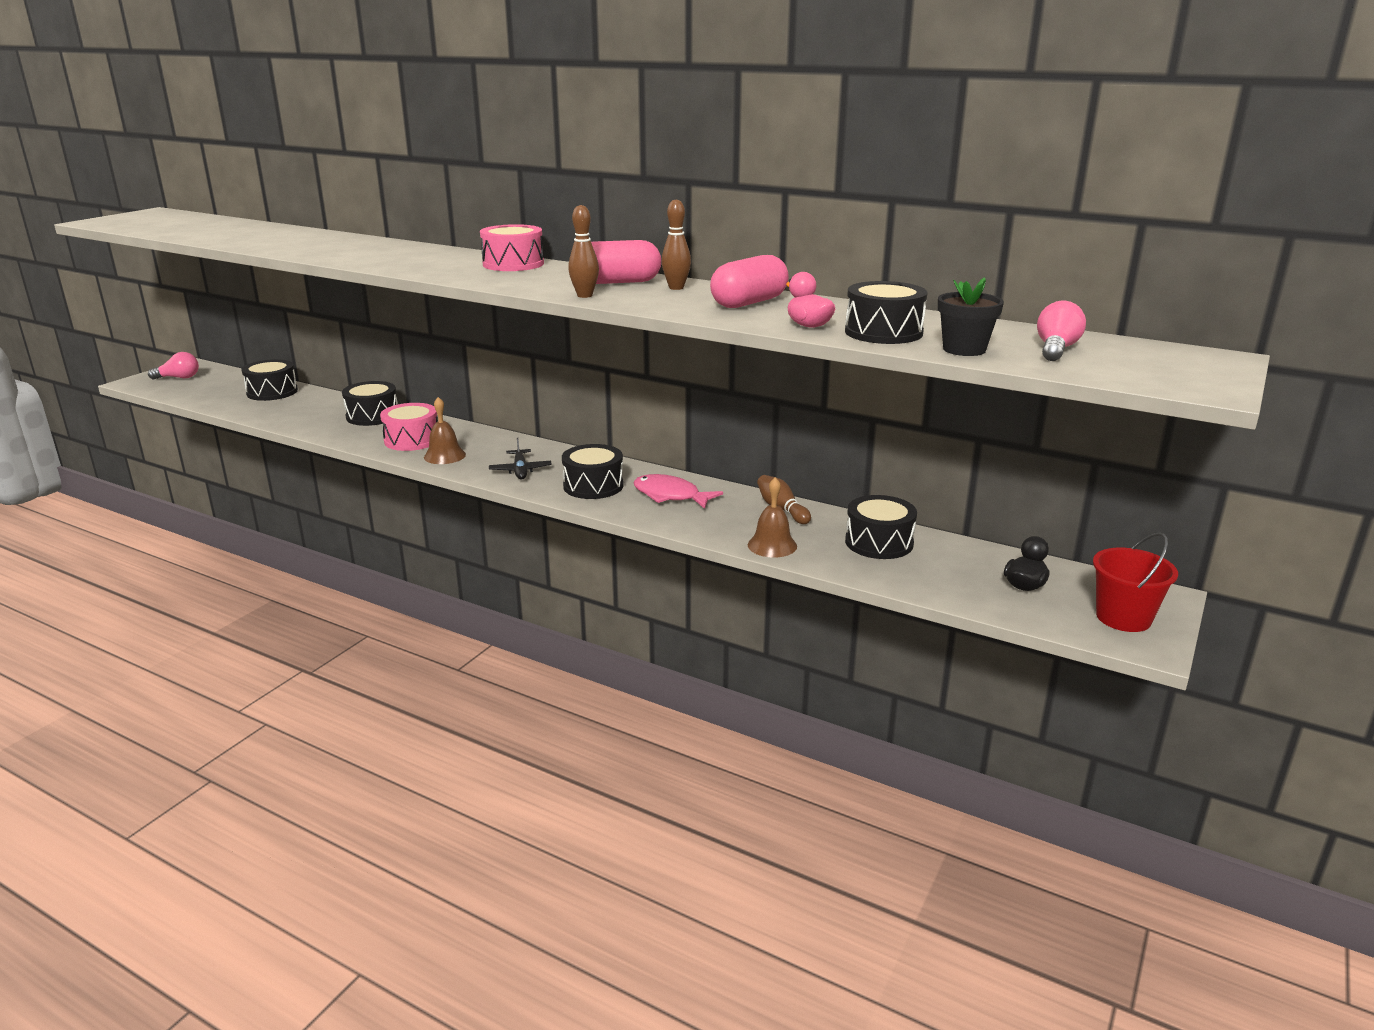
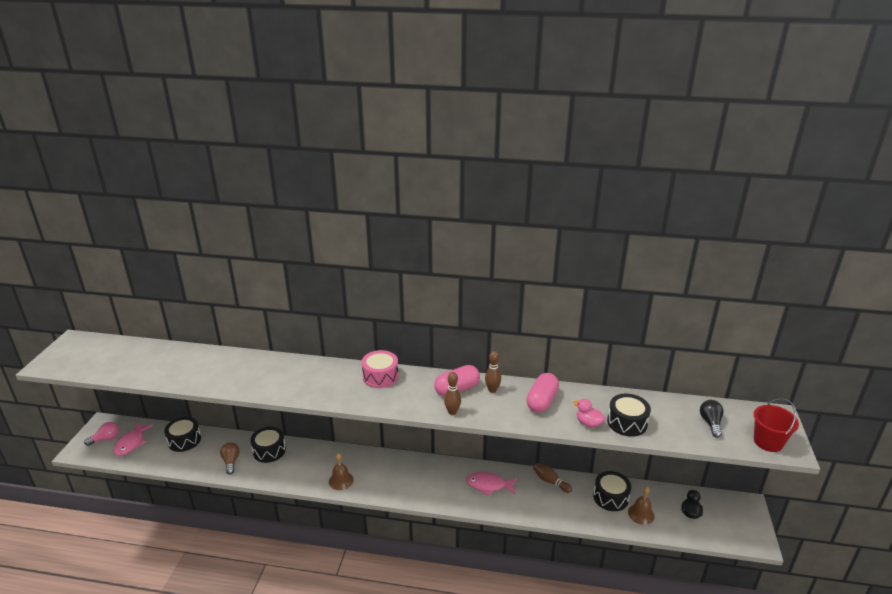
camera: 20 degrees left, 5 degrees up
pink drum [380,403,438,451] -> none
black plane [489,438,552,480] -> none
black drum [562,444,624,499] -> none
brown bell [748,477,797,558] -> brown bell moved to [628,486,655,525]
black flower pot [938,277,1004,356] -> none
pink light bulb [1037,301,1086,361] -> black light bulb [700,400,724,438]
red bucket [1093,532,1178,632] -> red bucket moved to [754,398,799,452]
none -> pink fish [114,422,153,456]
none -> brown light bulb [220,442,240,475]

